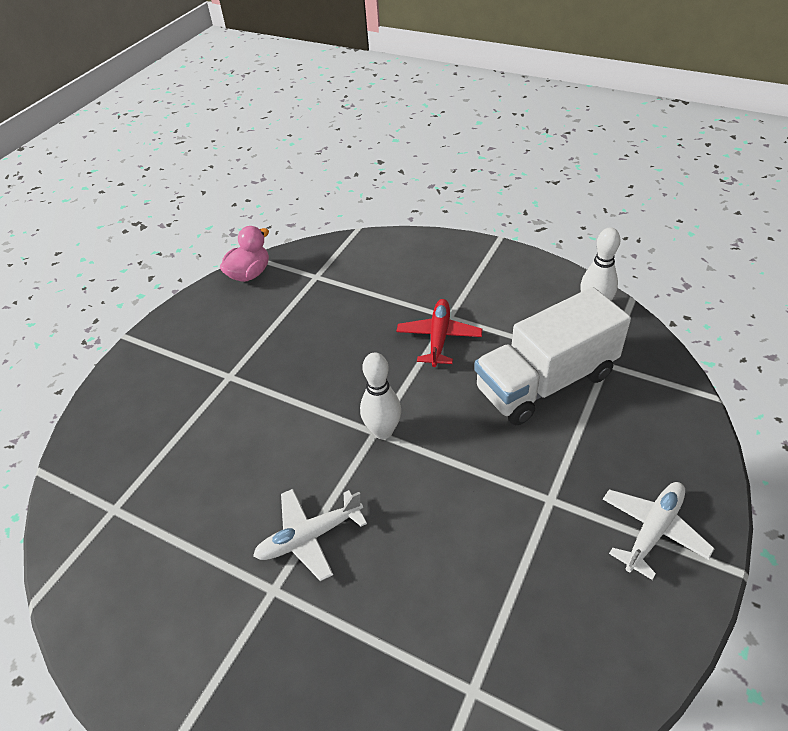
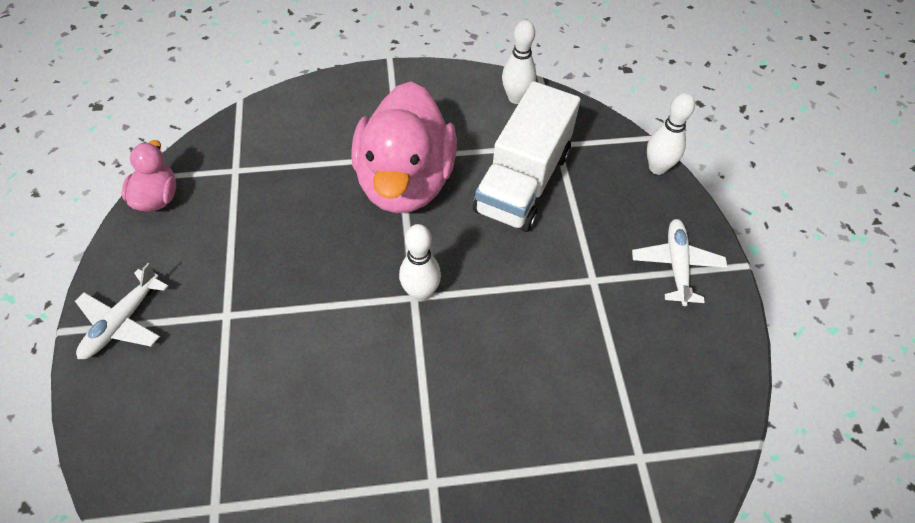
camera: 40 degrees left, 10 degrees up
white plane [253,489,367,581] -> white plane moved to [75,263,168,359]
red plane [396,299,482,367] -> pink duck [351,81,457,213]
none -> white bowling pin [647,93,695,175]

